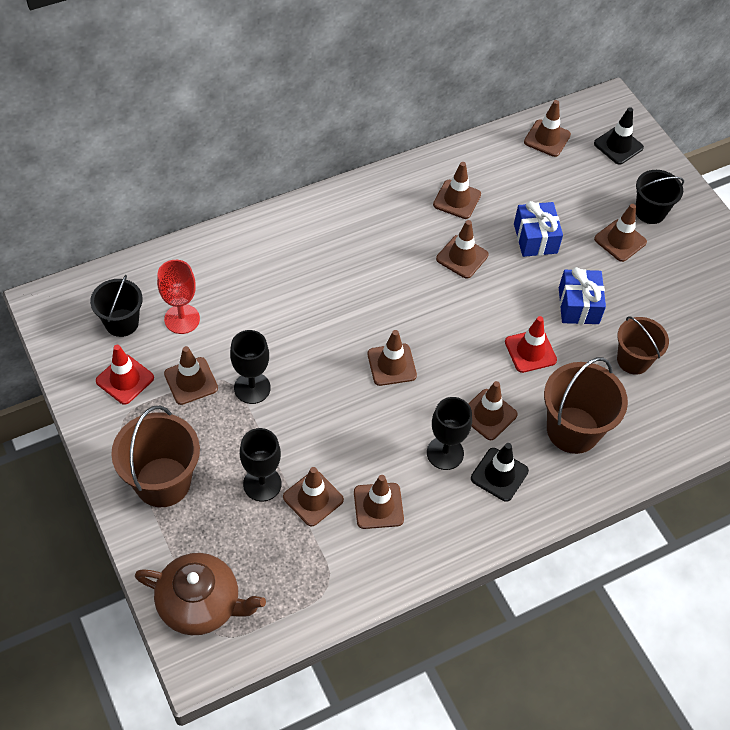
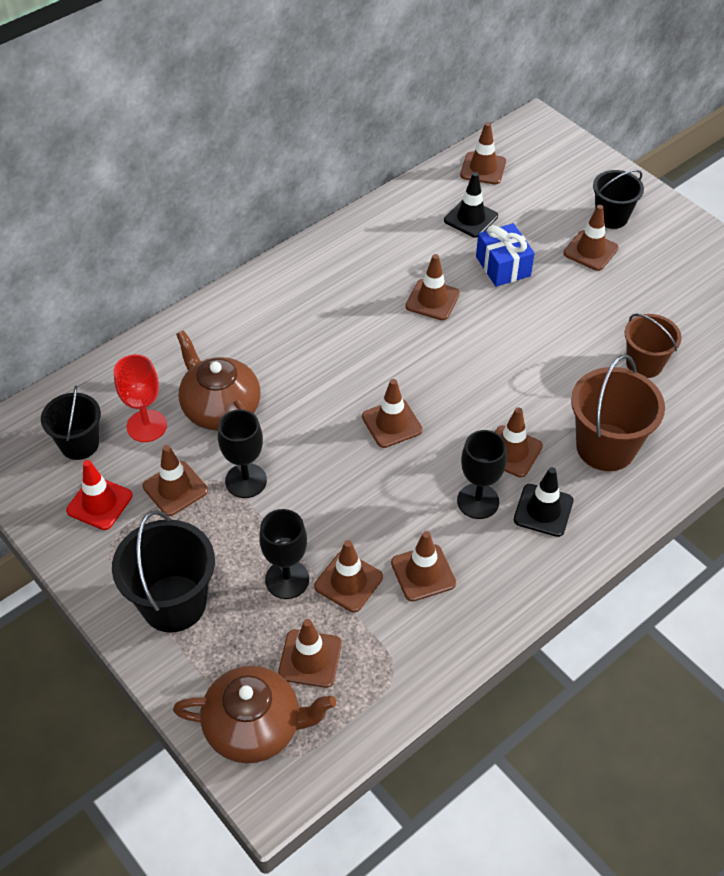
camera: 10 degrees left, 5 degrees down
brown bucket [111,406,200,507] -> black bucket [112,510,215,632]
brown traffic cone [433,162,481,219] -> brown traffic cone moved to [278,619,342,688]
red traffic cone [505,316,557,373] -> none
blue gift [559,267,606,324] -> none
black traffic cone [594,107,644,165] -> black traffic cone moved to [444,172,498,238]
none -> brown teapot [176,330,261,431]

